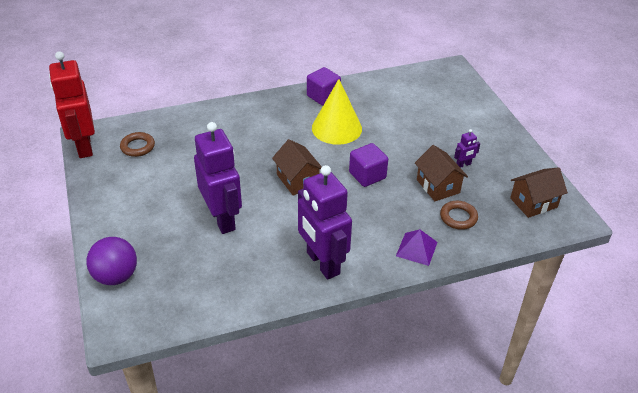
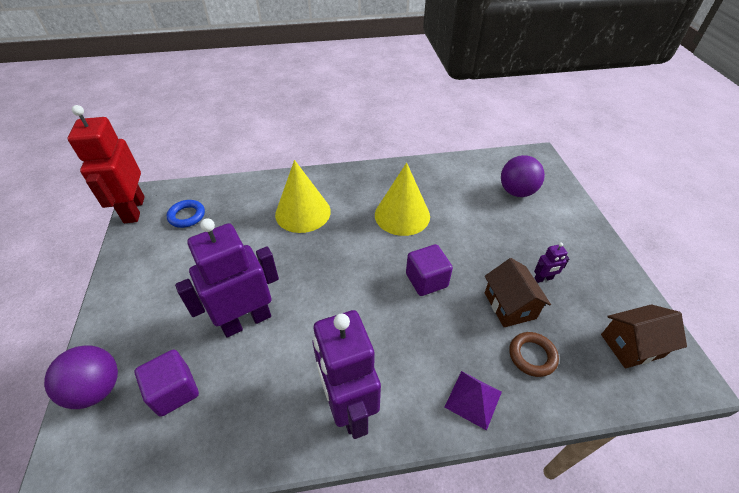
camera: 10 degrees right, 5 degrees up
brown ring [120,132,155,157] -> blue ring [167,200,205,228]
purple robot [194,122,242,234] -> purple robot turned 105 degrees counterclockwise [175,218,279,337]
brown house [272,139,322,196] -> none
purple cube [307,67,341,106] -> purple cube moved to [135,349,199,417]
none -> yellow cone [275,160,331,233]
none -> purple ball [501,155,545,197]

